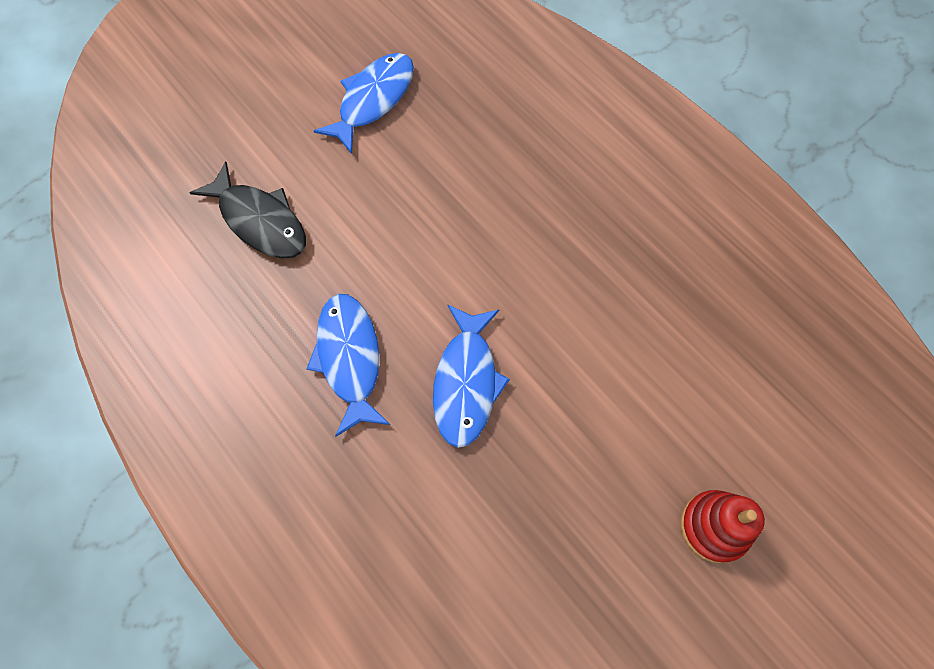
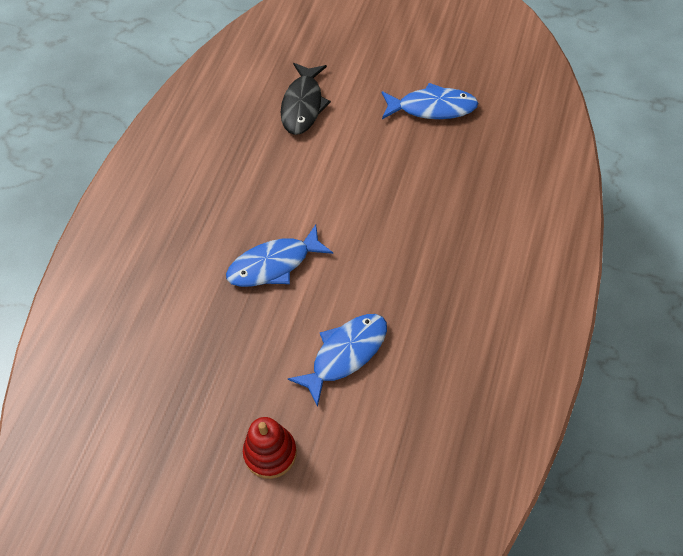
camera: 60 degrees right, 10 degrees down
blue fish [307,294,390,437] -> blue fish moved to [288,314,387,407]

